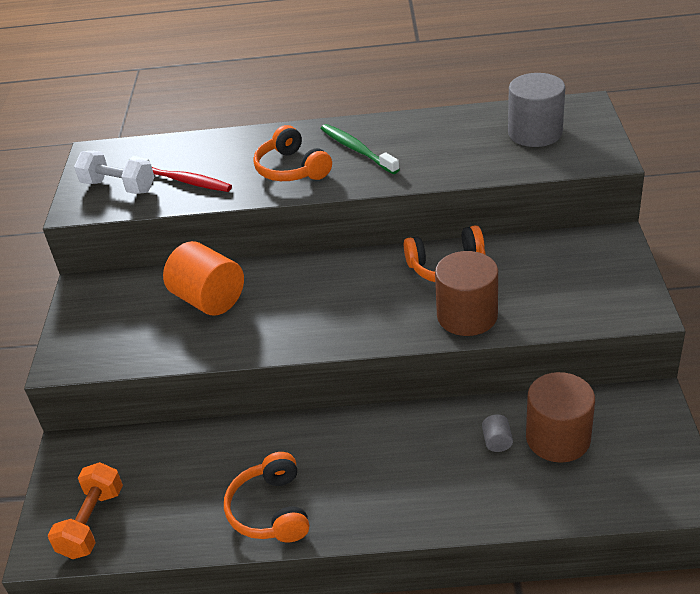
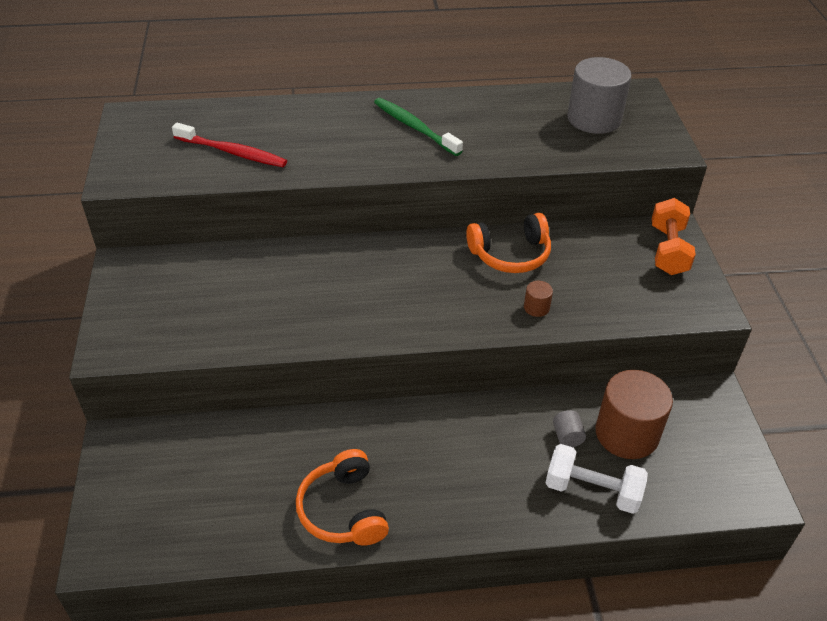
camera: 10 degrees left, 5 degrees up
orange dumbbell [48,462,123,559] -> orange dumbbell moved to [652,198,696,275]
white dumbbell [74,151,154,194] -> white dumbbell moved to [546,444,648,514]
orange cylinder [163,241,244,316] -> none
orange headphones [253,125,332,181] -> none
brown cylinder [435,251,498,336] -> brown cylinder [524,281,553,317], size x0.42

